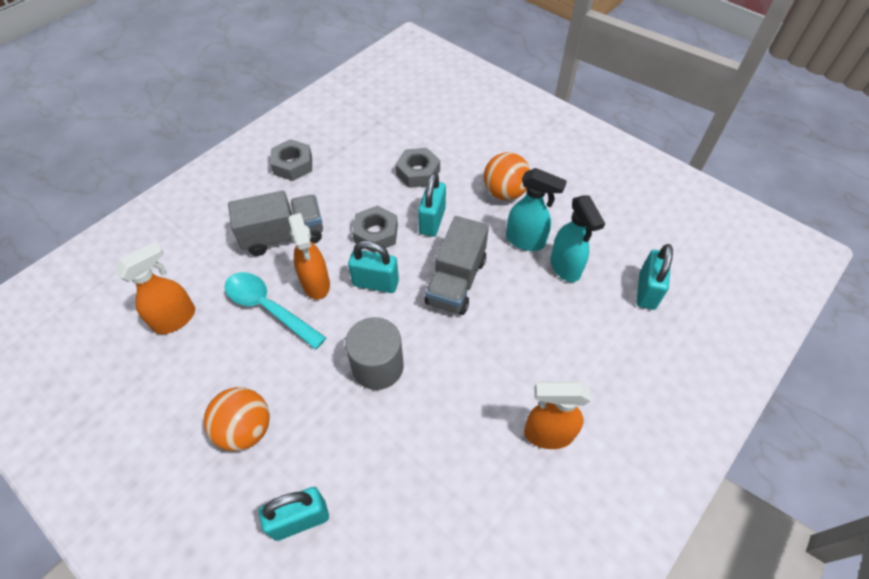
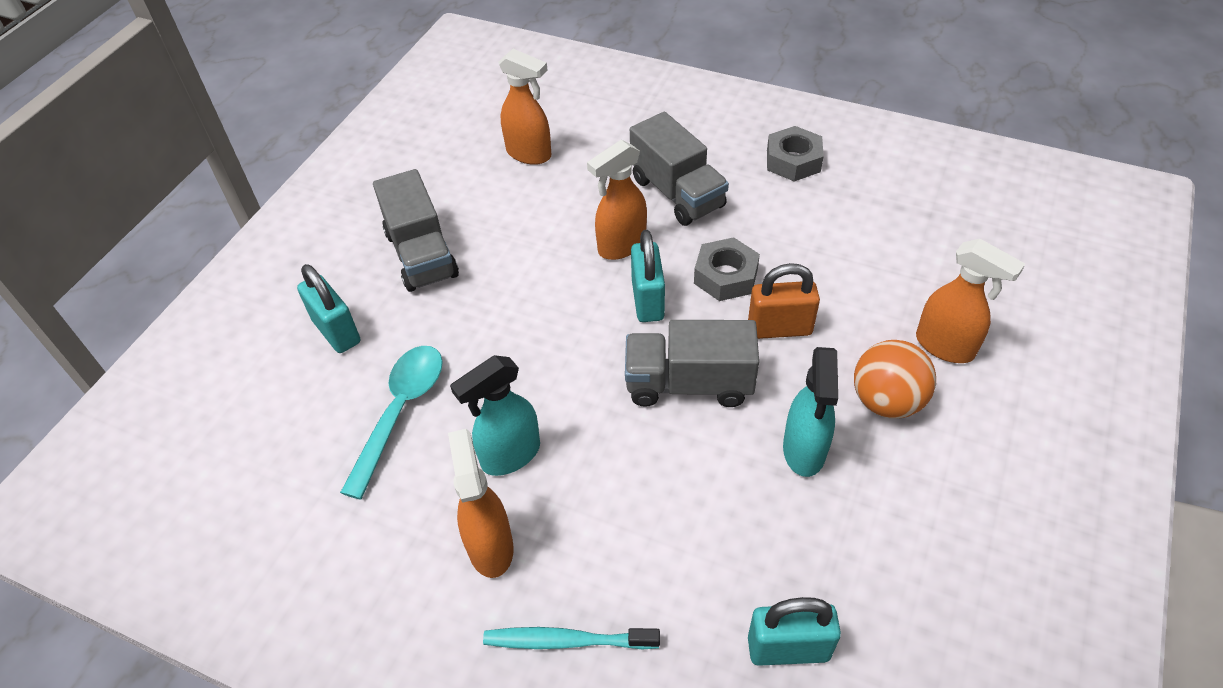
camera: 75 degrees right, 5 degrees down
orange ball [204,387,270,451] -> grey truck [373,169,459,292]
turquoise spoon [225,272,326,350] -> turquoise spoon moved to [340,346,443,499]
grey cylinder [345,317,404,390] -> none
grey nut [396,148,440,188] -> none
turquoise padlock [418,173,446,237] -> orange padlock [748,263,820,339]
turquoise spray bottle [551,195,605,282] -> turquoise spray bottle moved to [450,355,540,476]
none -> turquoise toothbrush [483,627,660,650]
none -> orange spray bottle [916,239,1025,363]

